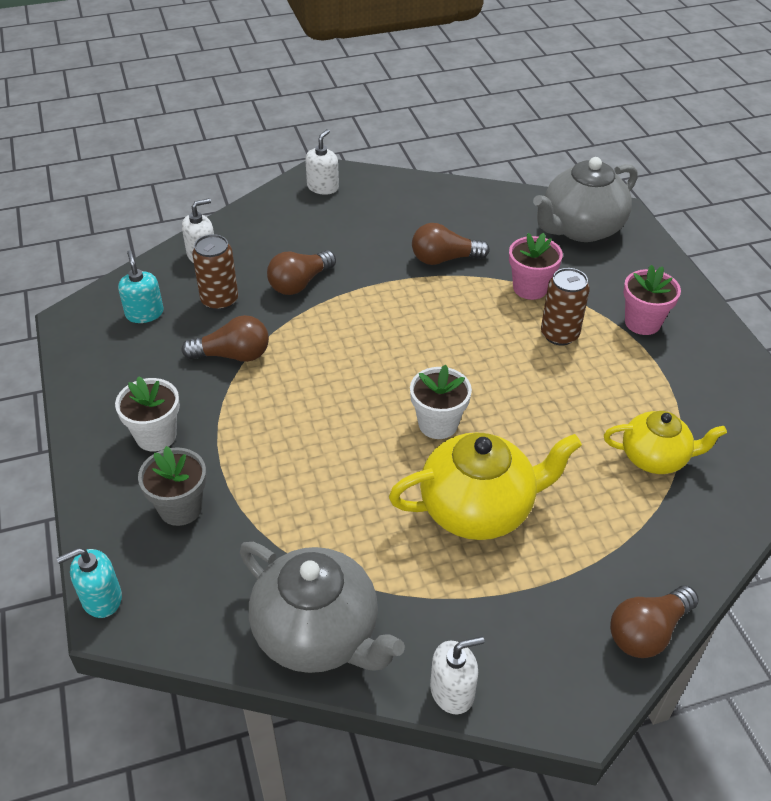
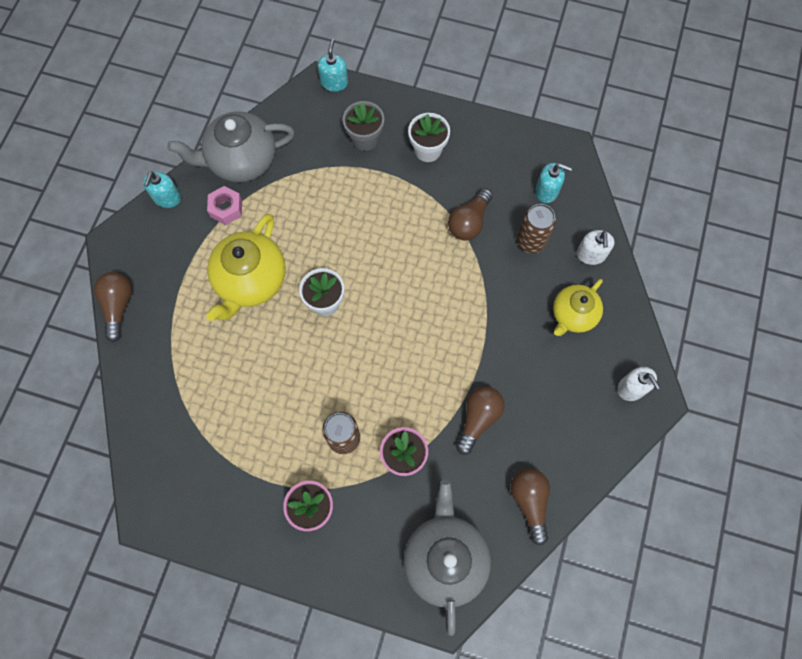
camera: 125 degrees right, 25 degrees up
brown light bulb [267,250,336,295] -> brown light bulb moved to [510,469,550,545]
white soap dispenser [430,636,484,714] -> turquoise soap dispenser [143,172,181,208]
yellow teapot [604,411,727,474] -> yellow teapot moved to [553,279,603,336]
none -> pink nut [207,186,242,225]

